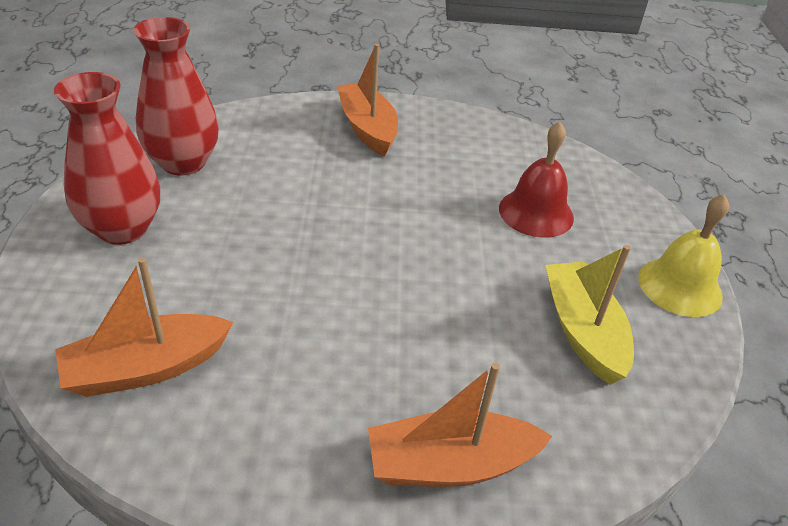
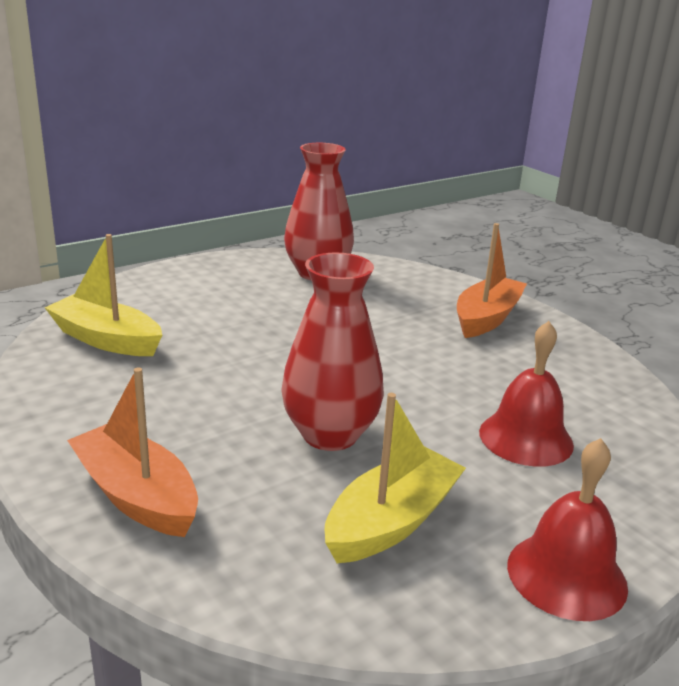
camera: 55 degrees right, 15 degrees down
red vase [54,72,160,245] -> red vase moved to [281,253,384,451]
orange boat [55,257,233,397] -> yellow boat [44,234,162,356]
yellow bell [638,194,729,317] -> red bell [507,438,628,621]

